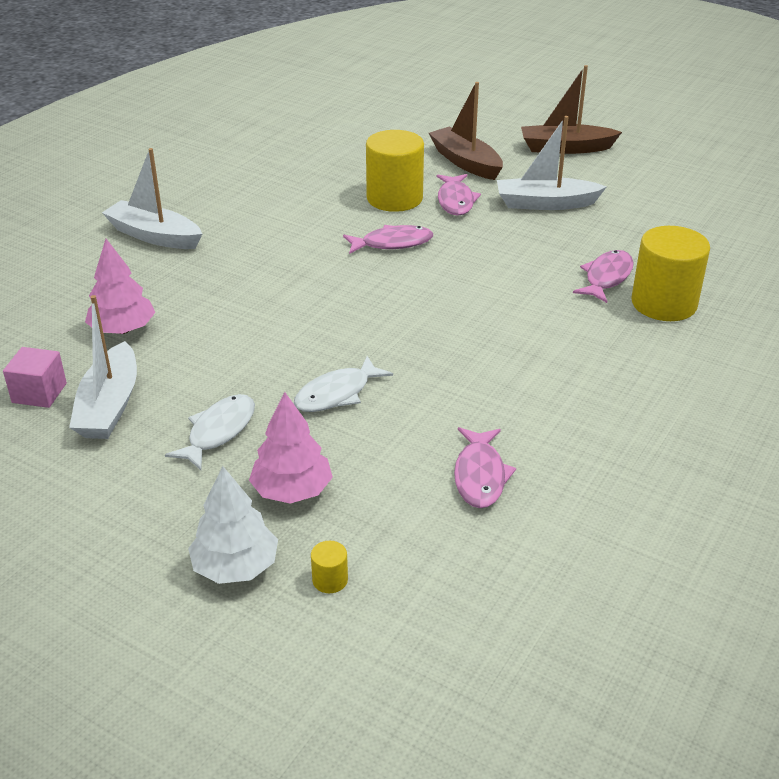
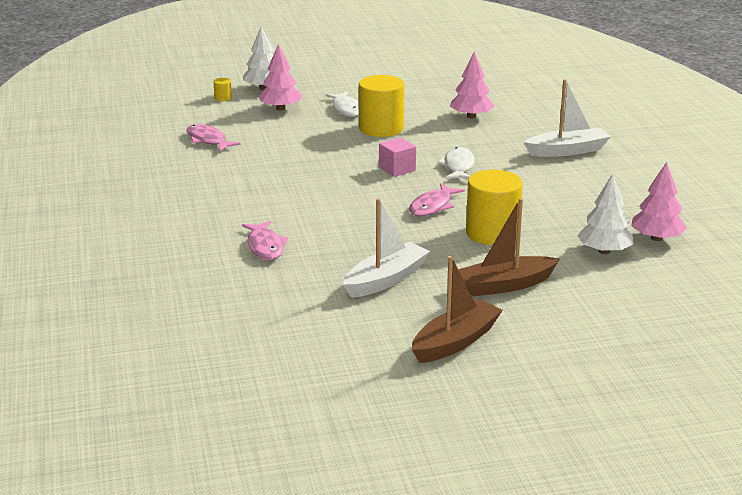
camera: 135 degrees right, 10 degrees down
pink cube [3,347,67,408] -> pink cube moved to [379,137,416,177]
white boat [69,295,137,439] -> none
white fish [294,356,393,412] -> white fish moved to [437,147,475,179]
brown boat [429,82,503,180] -> brown boat turned 150 degrees clockwise [458,198,560,297]
pink fish [437,174,481,216] -> none
yellow cylinder [631,226,710,321] -> yellow cylinder moved to [359,75,404,137]
none -> white tree [577,174,634,254]
none -> pink tree [631,162,687,241]

